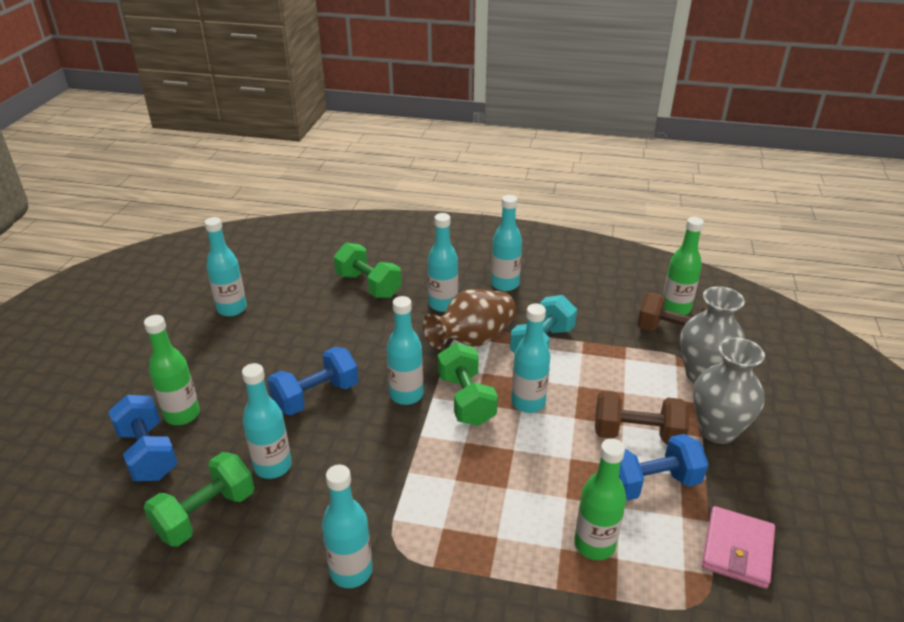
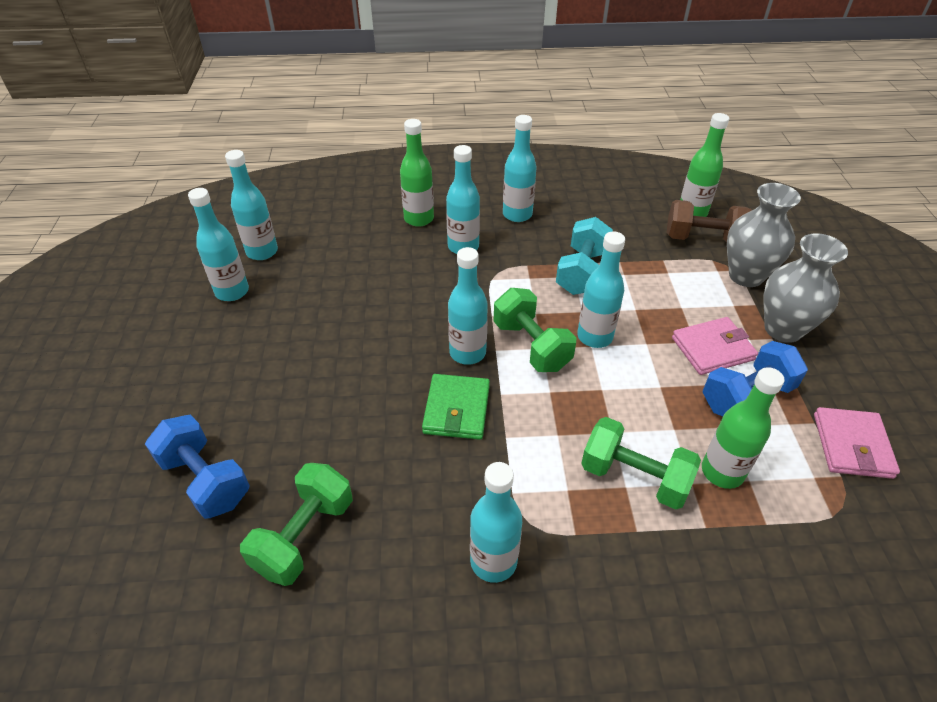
camera: 15 degrees left, 10 degrees up
green bottle [144,315,200,425] -> green bottle moved to [400,119,434,227]
turquoise bottle [242,363,292,479] -> turquoise bottle moved to [225,150,278,260]
blue dumbbell [267,347,358,415] -> none
green dumbbell [334,243,401,298] -> green dumbbell moved to [581,417,701,510]
brown vase [423,289,516,349] -> none
brown dumbbell [595,391,689,445] -> pink wallet [672,317,758,375]
none -> green wallet [422,374,490,440]

